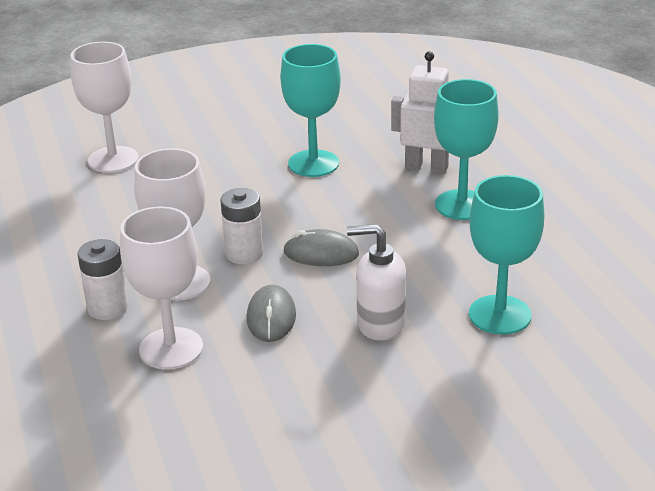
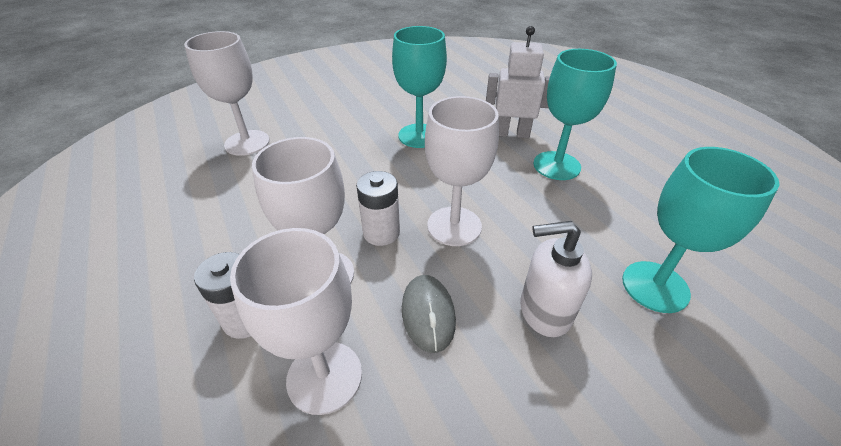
camera: 10 degrees left, 10 degrees up
grey mouse [283,229,359,266] -> white goblet [425,96,499,246]

